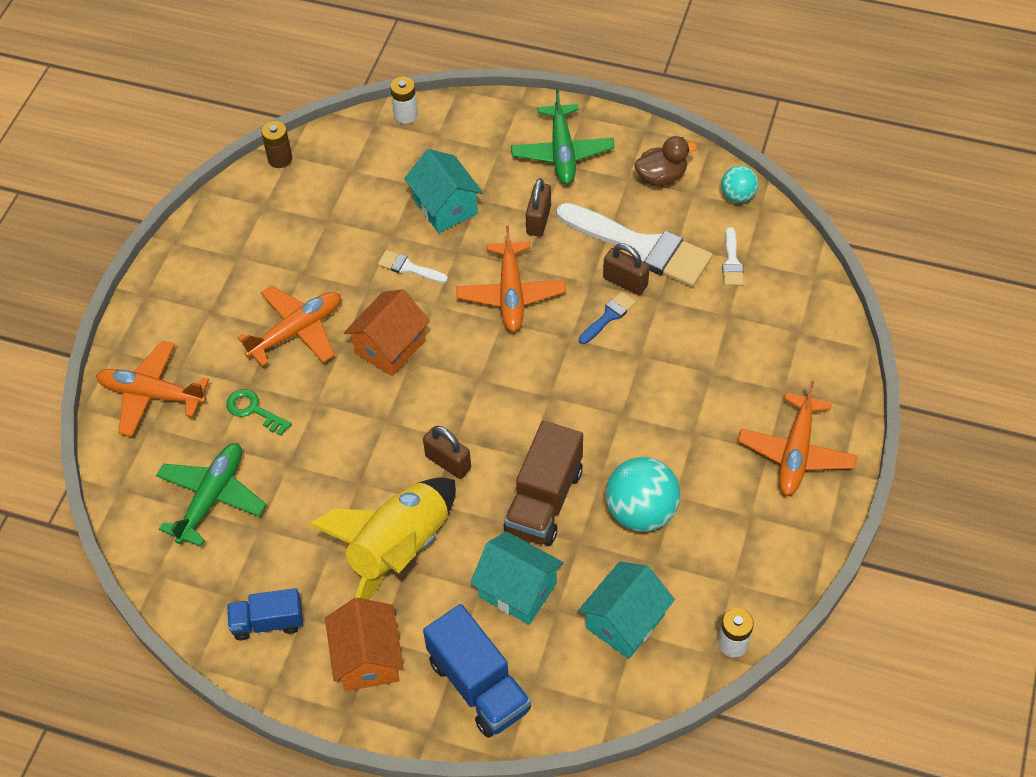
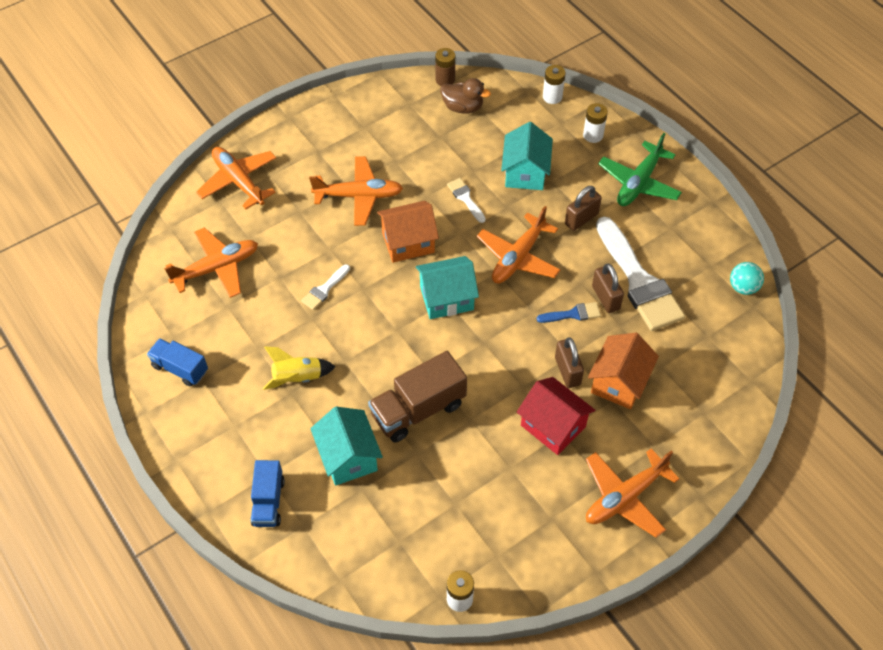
camera: 35 degrees right, 0 degrees up
green plane [156,443,267,547] -> orange plane [164,228,258,298]
green key [226,389,292,436] -> none
yellow rocket [309,478,456,600] -> yellow rocket [263,346,336,390], size x0.52
orange house [325,598,404,691] -> orange house moved to [588,333,659,409]
brown padlock [423,426,471,479] -> brown padlock moved to [555,338,584,388]
blue truck [423,604,531,738] -> blue truck [251,460,285,527], size x0.63
turquoise house [578,561,675,659] -> turquoise house moved to [416,256,479,319]
turquoise ball [606,457,681,532] -> none
brown duck [634,136,697,186] -> brown duck moved to [440,78,491,114]
white brush [722,227,744,286] -> white brush moved to [301,264,350,310]
none -> red house [517,377,595,455]
none -> white battery [583,103,608,143]

